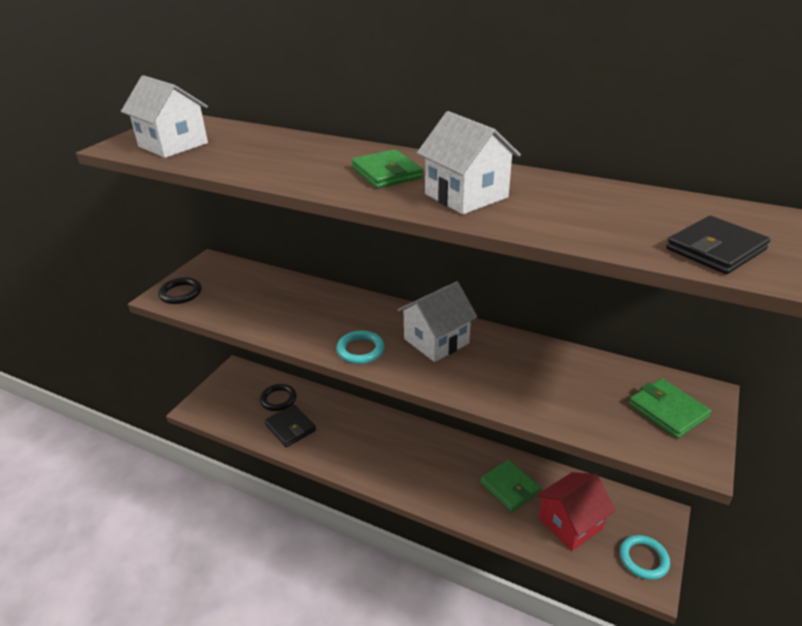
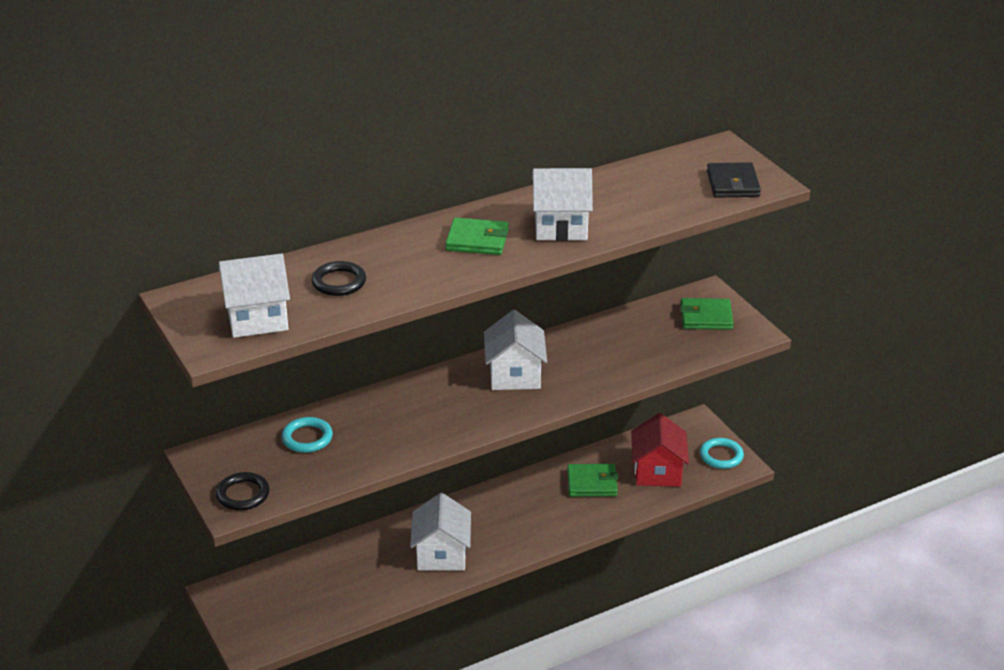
camera: 55 degrees left, 0 degrees up
black ring [260,384,296,411] -> black ring moved to [311,261,366,296]
black wallet [265,404,316,447] -> none
turquoise ring [336,331,385,364] -> turquoise ring moved to [282,417,333,453]
none -> white house [410,493,471,571]

